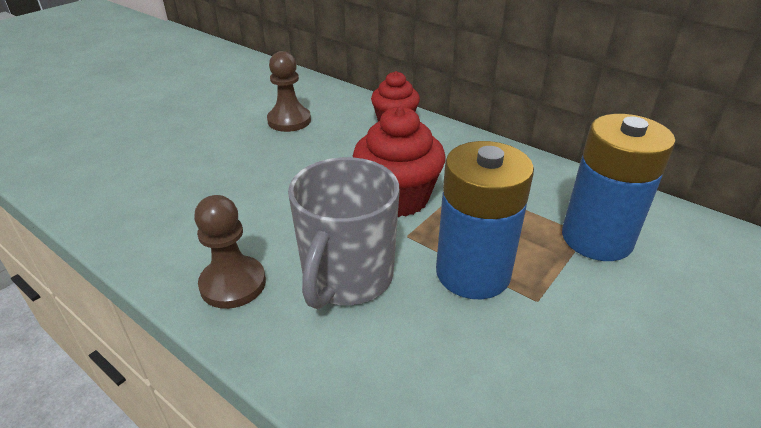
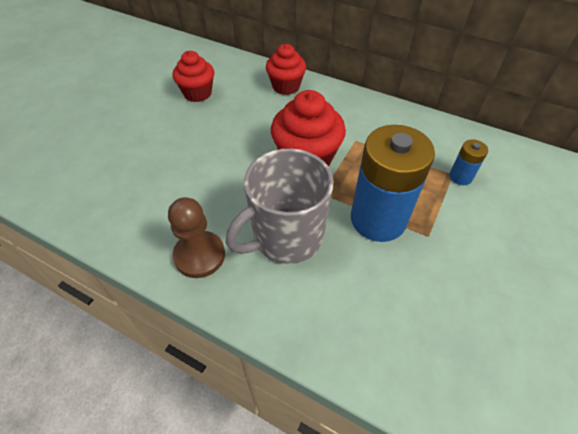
camera: 10 degrees left, 15 degrees up
brown pawn [267,51,311,132] -> red cupcake [173,51,214,102]
grey mug [288,157,400,309] -> grey mug turned 45 degrees clockwise [226,148,334,264]
blue battery [562,114,676,261] -> blue battery [449,139,488,185], size x0.44

